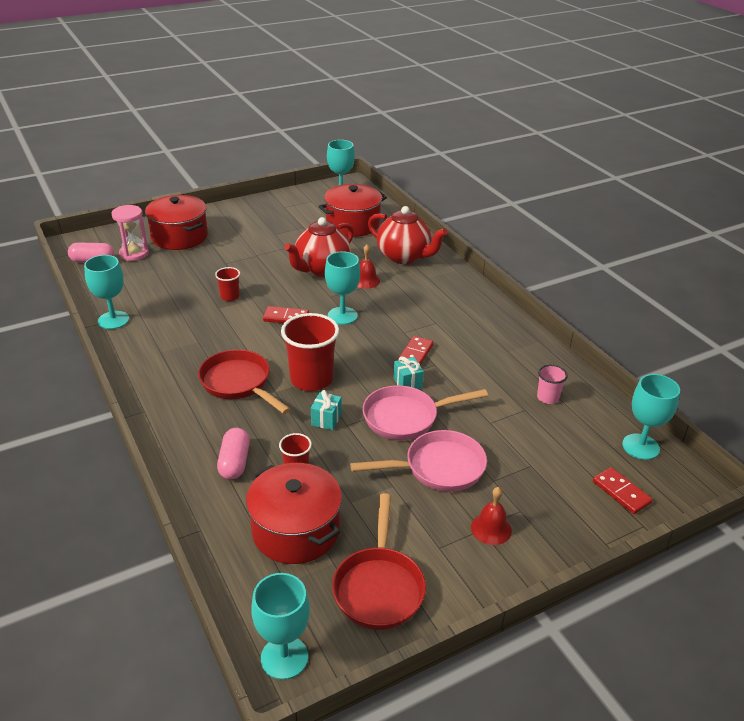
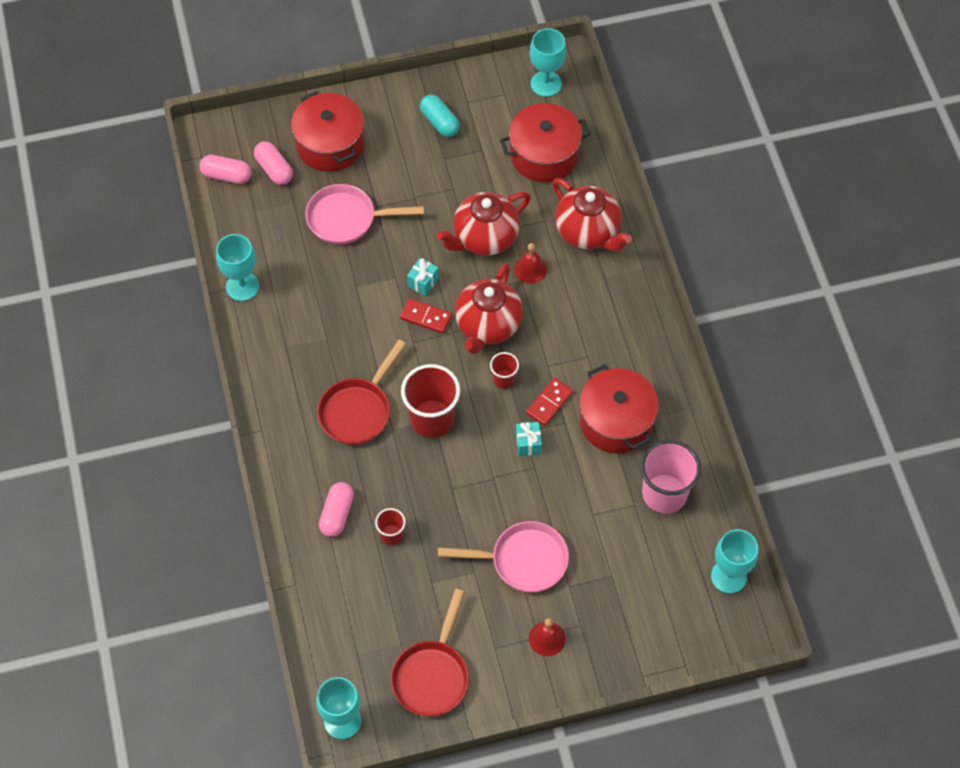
camera: 15 degrees right, 25 degrees up
pink hourglass [111,205,149,261] -> pink capsule [254,141,293,185]
red pan [198,350,291,414] -> red pan turned 120 degrees counterclockwise [317,339,406,445]
red cup [215,267,240,301] -> red cup moved to [490,352,519,389]
red pot [246,463,342,564] -> red pot moved to [579,364,659,454]
turquoise gift [311,390,341,430] -> turquoise gift moved to [407,258,439,296]
turquoise goblet [325,252,360,325] -> red teapot [455,263,523,354]
pink pan [363,385,488,440] -> pink pan moved to [305,184,424,245]
pink cup [537,365,568,404] -> pink cup [640,440,701,514], size x1.99
red domino [593,467,653,514] -> none
none -> turquoise capsule [420,95,460,137]

